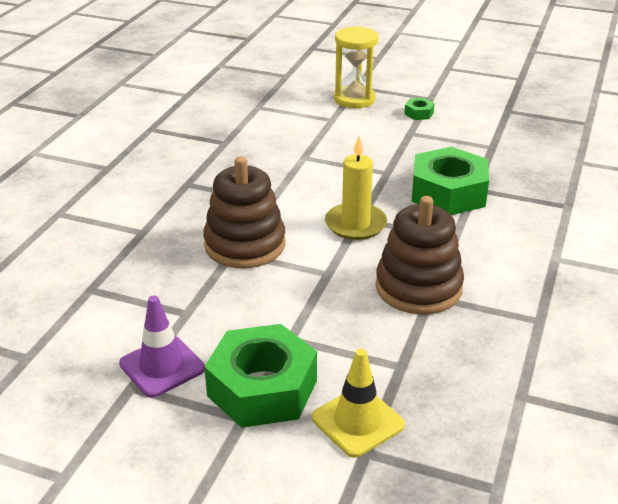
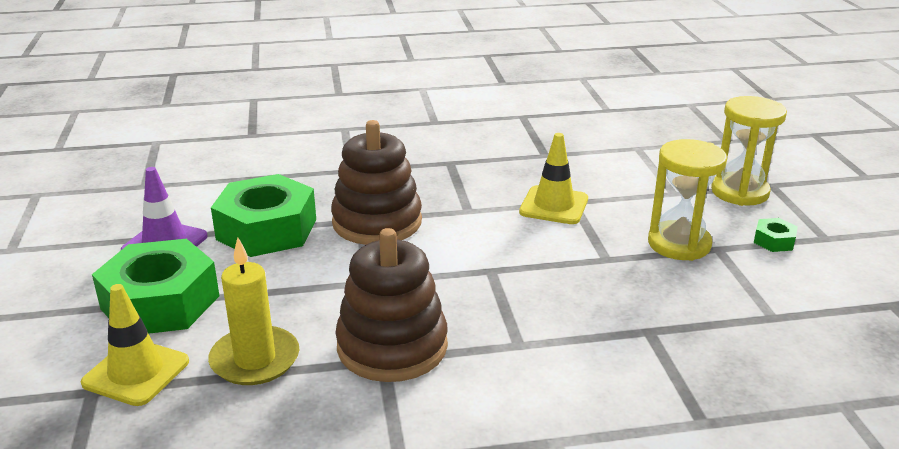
camera: 60 degrees right, 5 degrees down
yellow candle [325,136,387,240] -> yellow candle moved to [208,238,299,385]
green nut [412,147,489,215] -> green nut moved to [211,174,316,257]
none -> yellow traffic cone [519,133,588,224]
none -> yellow hourglass [648,139,727,261]

